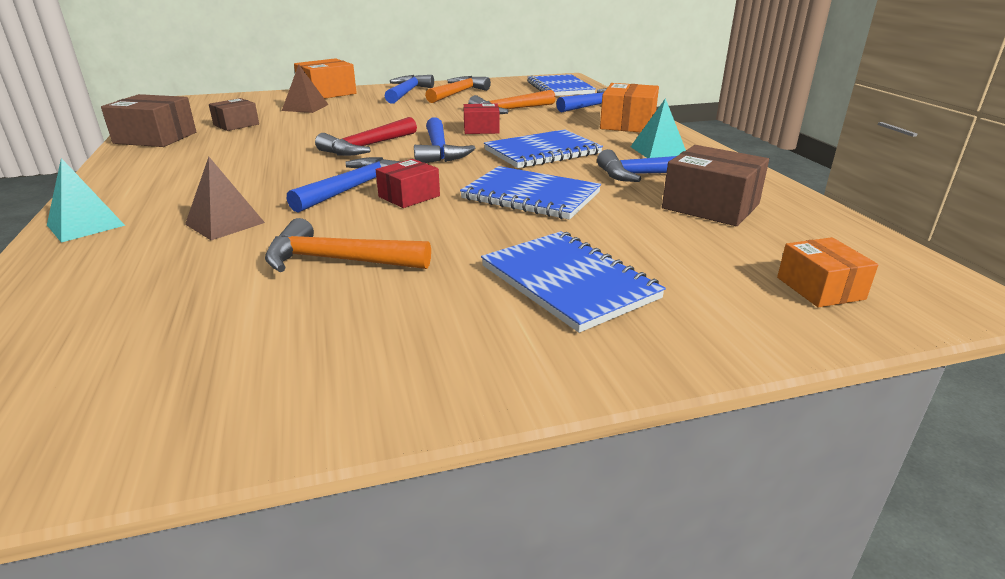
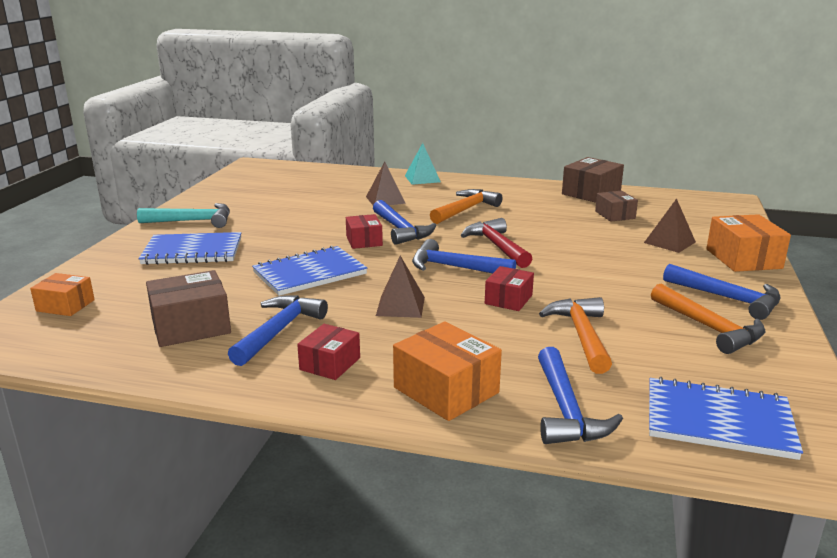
camera: 120 degrees right, 5 degrees down
orange hammer [265,218,431,272] -> orange hammer moved to [430,189,502,224]
blue notebook [484,129,603,168] -> brown pyramid [376,256,425,318]
turquoise pyramid [631,98,686,158] -> red box [297,324,360,380]
none -> turquoise hammer [137,203,230,228]

